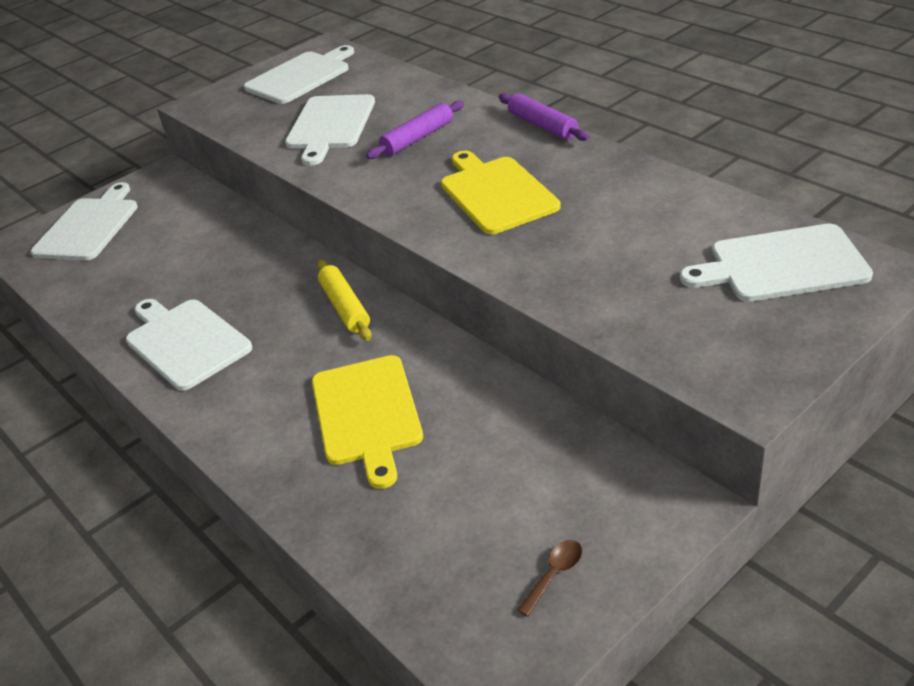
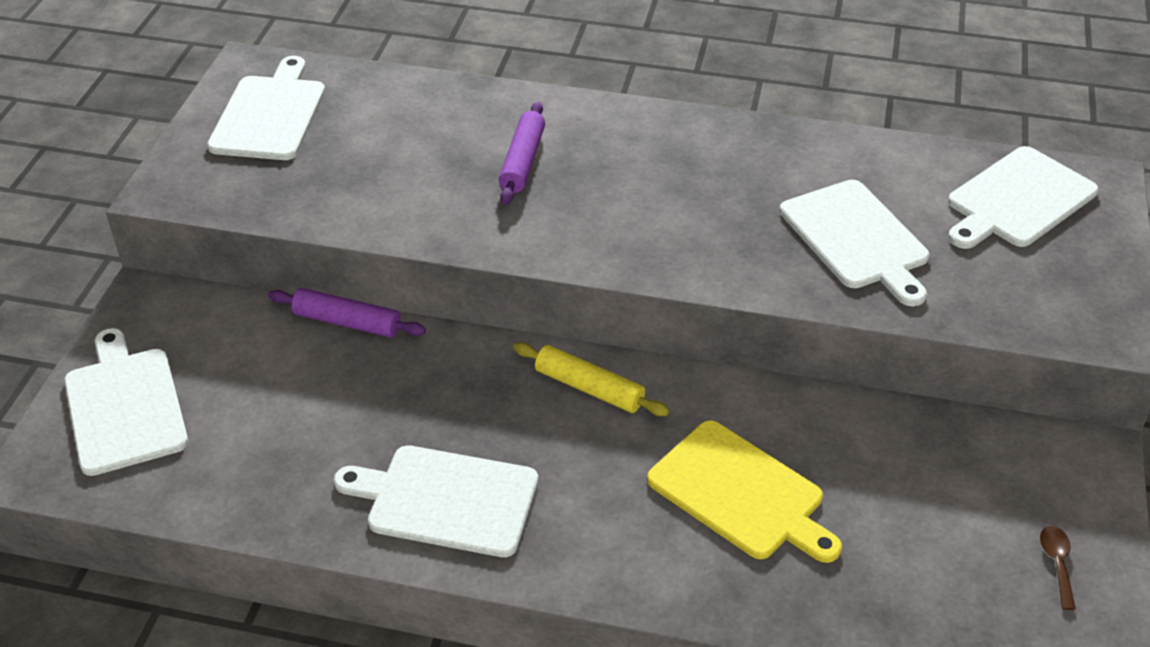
camera: 40 degrees left, 5 degrees up
white cutting board [285,94,375,166] -> white cutting board moved to [780,180,929,306]
yellow cutting board [441,151,561,234] -> none
purple rolling pin [499,93,589,141] -> purple rolling pin moved to [268,288,426,338]

